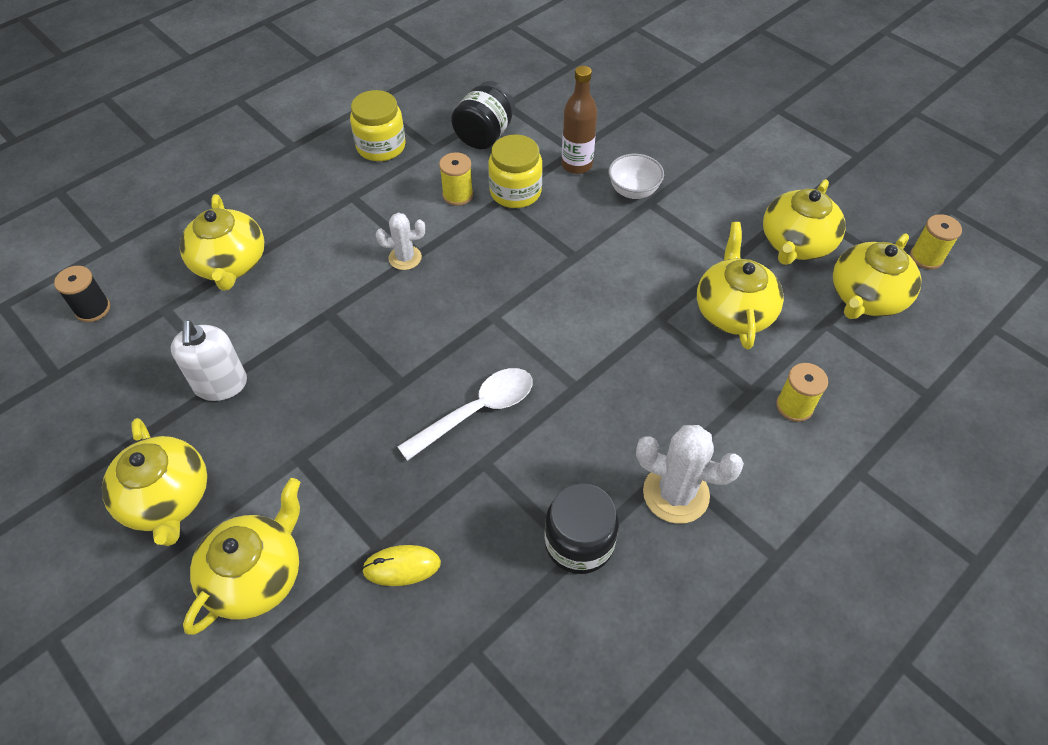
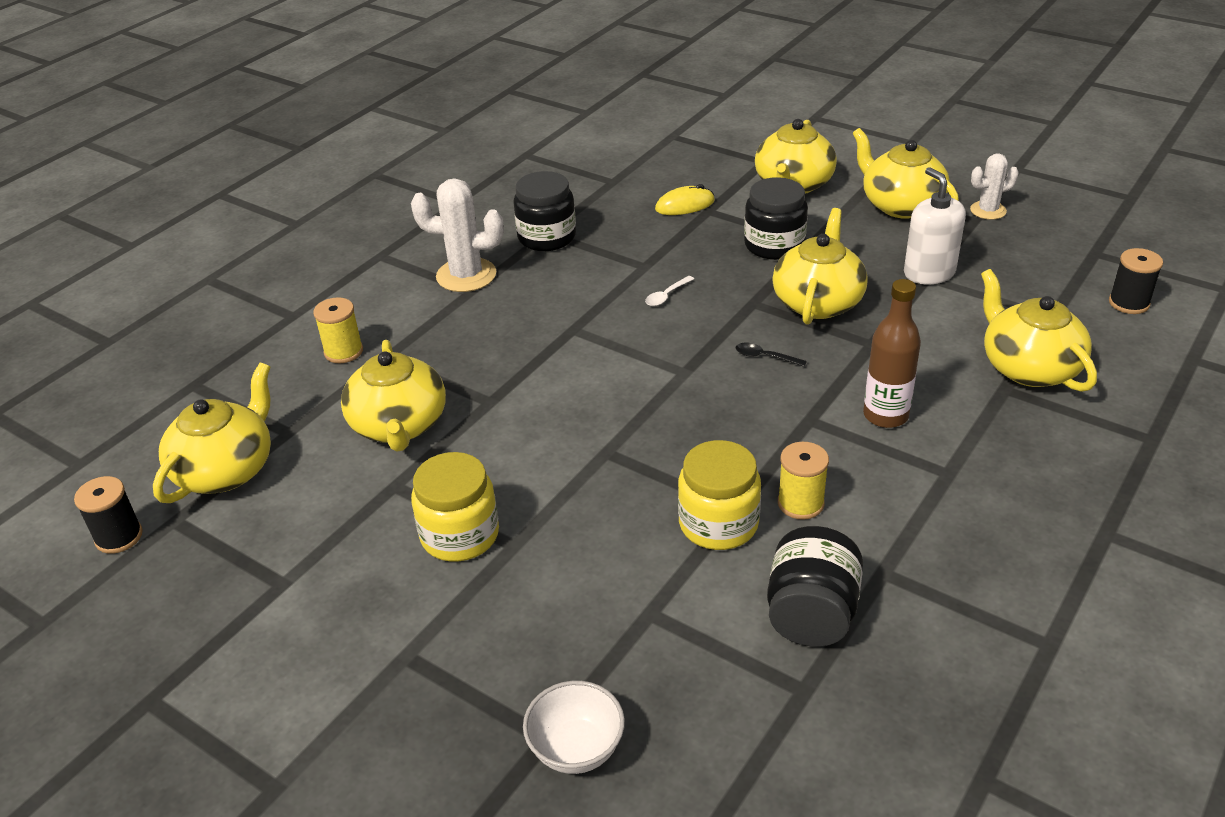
camera: 170 degrees right, 15 degrees down
yellow jar [350,90,406,161] -> yellow jar moved to [411,452,499,562]
white cactus [376,213,425,270] -> white cactus moved to [970,154,1019,220]
white spoon [397,368,533,461] -> white spoon [645,276,694,306], size x0.44
brown bottle [562,66,597,174] -> brown bottle moved to [863,279,921,428]
white bowl [609,154,664,199] -> white bowl moved to [523,681,625,774]
yellow teapot [763,179,845,265] -> yellow teapot moved to [772,208,868,325]
yellow spool [910,214,962,269] -> black spool [74,476,143,554]
none -> black spoon [736,343,807,367]
none -> black jar [744,177,808,260]

